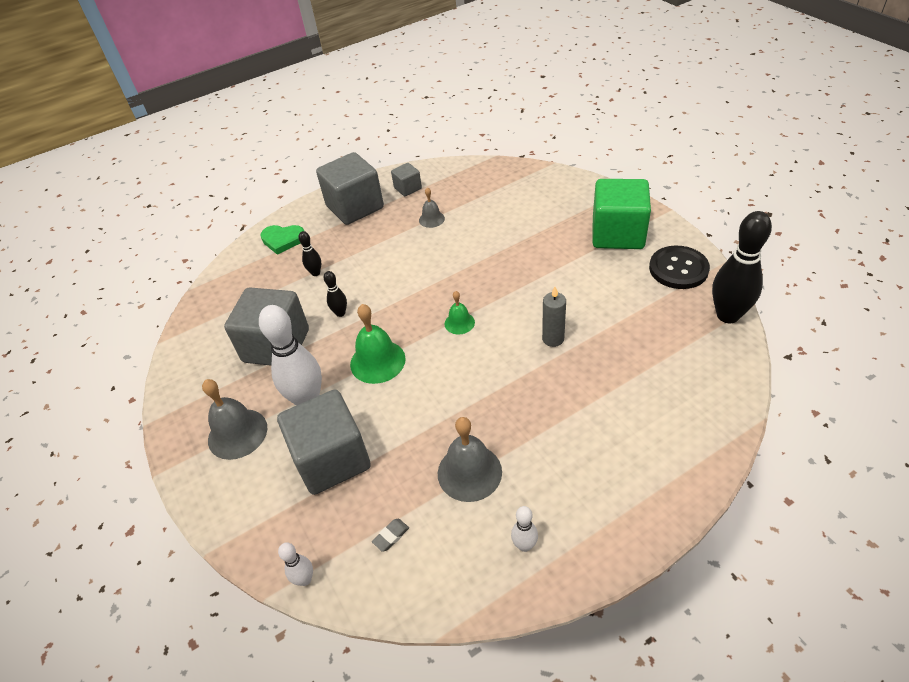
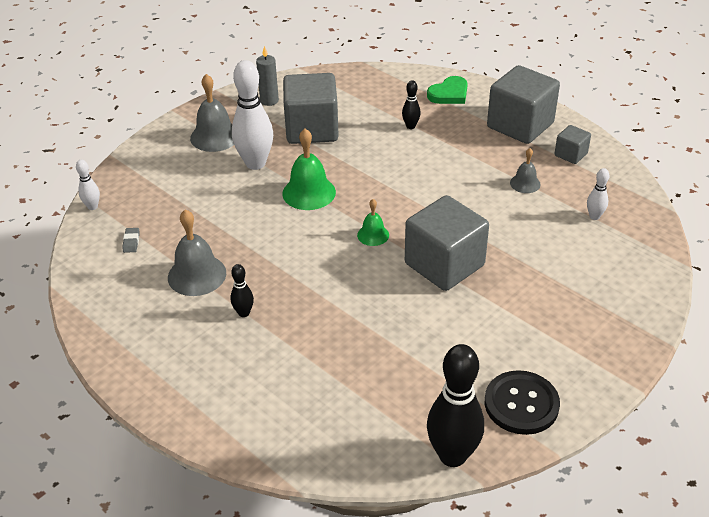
camera: 70 degrees right, 5 degrees down
green heart [260,225,304,255] -> green heart turned 120 degrees counterclockwise [427,76,468,104]
grey cube [277,389,371,495] -> grey cube moved to [405,195,489,291]
black bowling pin [324,271,347,317] -> black bowling pin moved to [230,264,254,317]
grey eraser [372,519,409,552] -> grey eraser turned 60 degrees clockwise [122,228,140,253]
white bowling pin [511,506,538,552] -> white bowling pin moved to [587,168,609,220]
grey candle [542,287,566,347] -> grey candle moved to [256,46,279,106]
green cube [592,179,651,249] -> none

